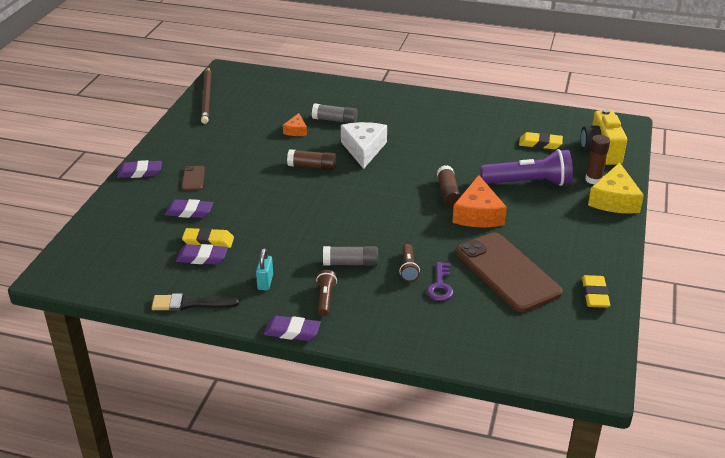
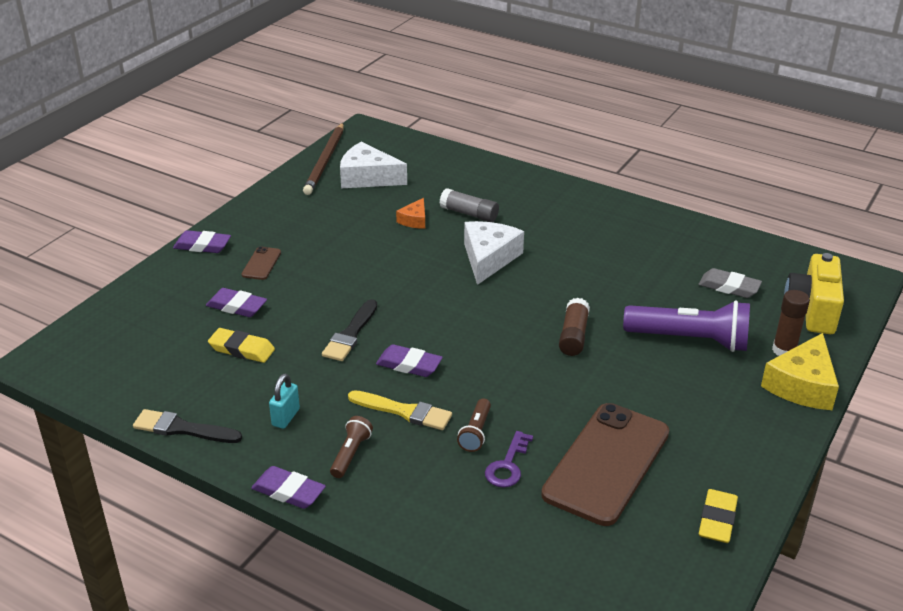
camera: 15 degrees right, 0 degrees up
purple eraser [176,244,228,265] -> purple eraser moved to [376,344,443,377]
brown glue stick [287,149,337,170] -> none
grey glue stick [323,246,378,266] -> yellow brush [348,390,452,430]
orange cheese [452,175,507,227] -> none
brown phone [456,233,563,312] -> brown phone turned 45 degrees clockwise [541,403,669,526]
yellow eraser [519,132,563,149] -> grey eraser [699,268,762,298]
none -> black brush [322,299,377,361]
none -> white cheese [340,142,407,188]

